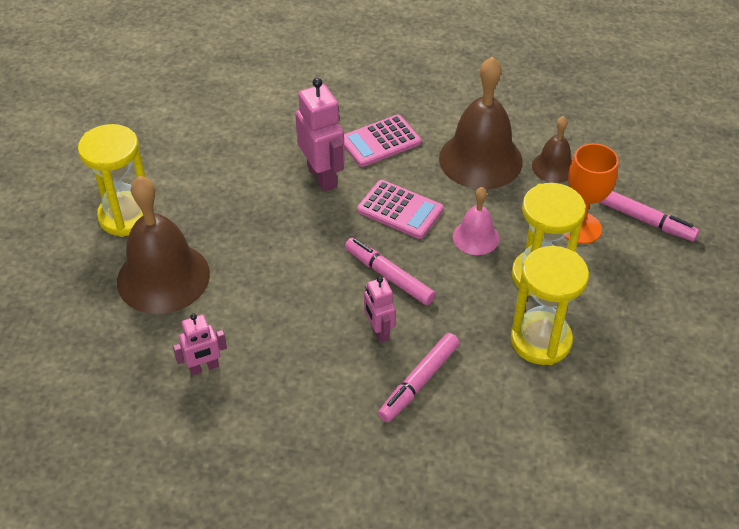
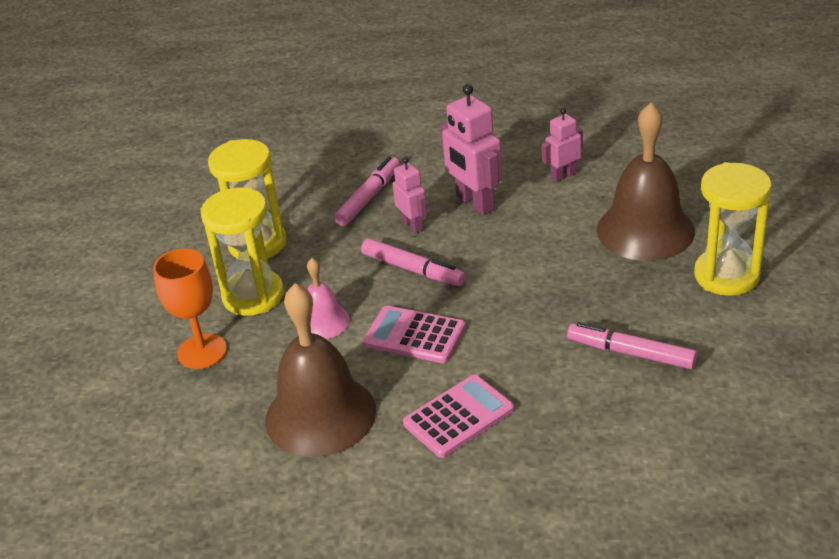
camera: 175 degrees right, 10 degrees down
pink robot [295,78,345,192] -> pink robot moved to [440,84,502,215]
brown bell [532,116,572,183] -> none
pink marker [599,191,699,242] -> pink marker moved to [567,322,697,369]

